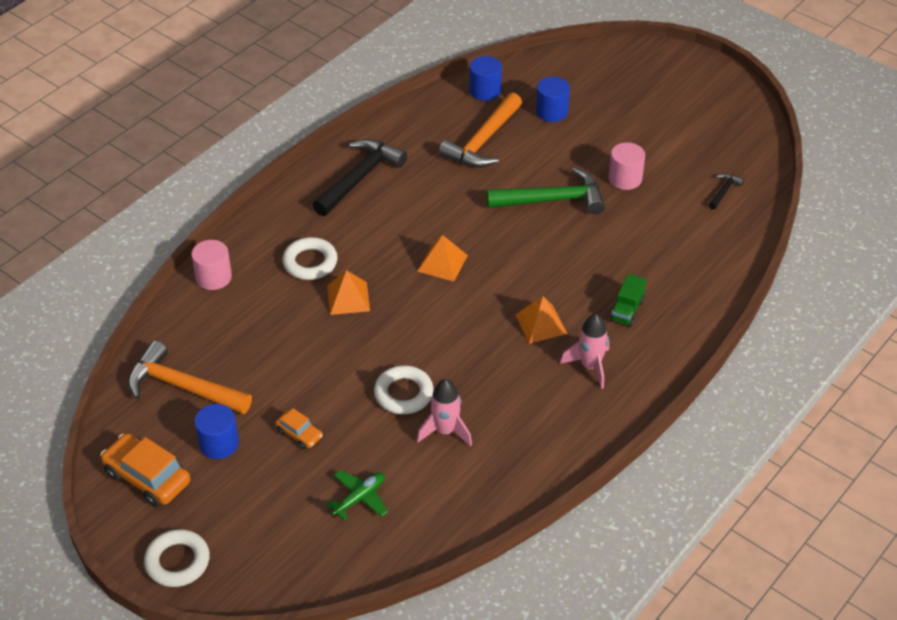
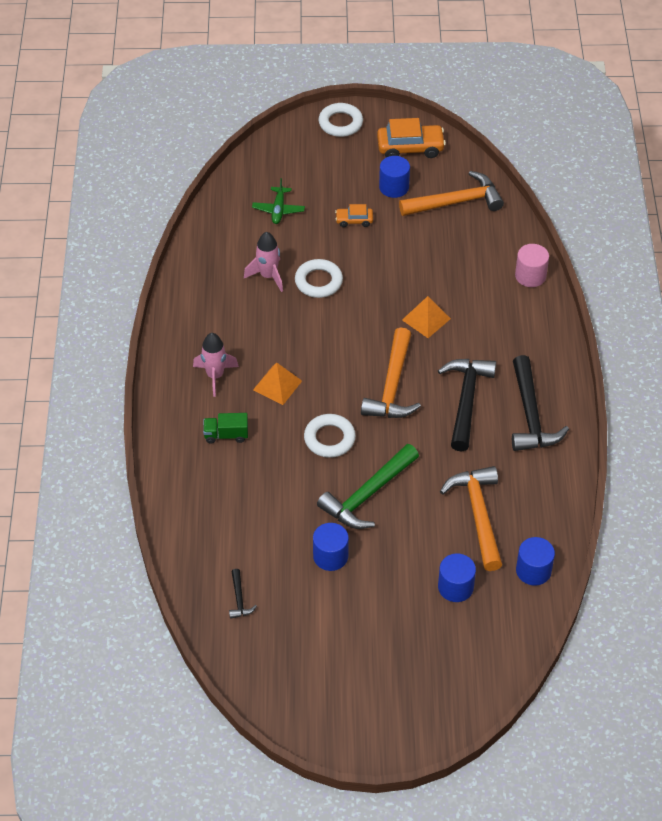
camera: 140 degrees right, 5 degrees up
white ring [282,237,338,280] -> white ring moved to [304,414,356,458]
orange pyramid [418,235,468,282] -> orange hammer [361,327,421,418]
pink cylinder [608,142,645,190] -> blue cylinder [313,523,349,571]
green truck [610,274,646,327] -> green truck turned 75 degrees counterclockwise [203,413,248,444]
none -> black hammer [438,359,496,452]

